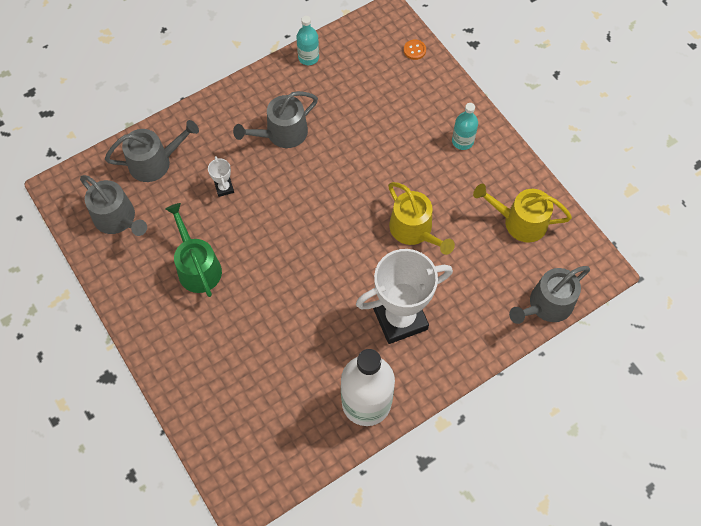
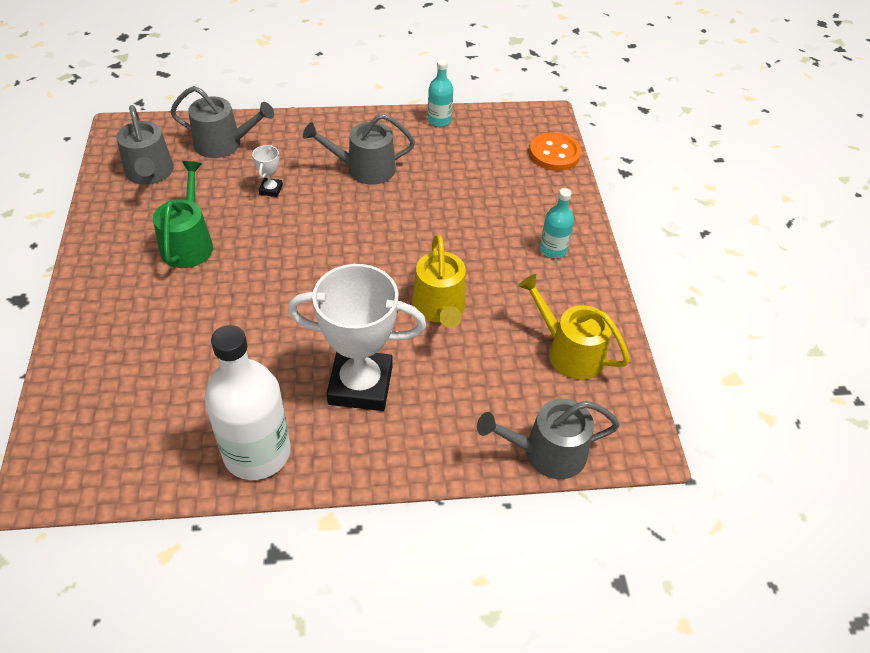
camera: 25 degrees right, 15 degrees down
orange button [404,40,426,60] -> orange button [529,132,581,171], size x1.92

